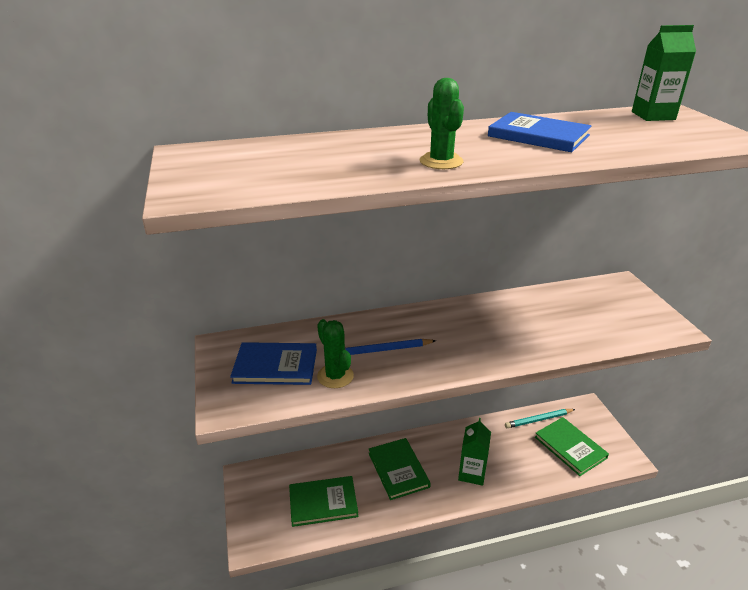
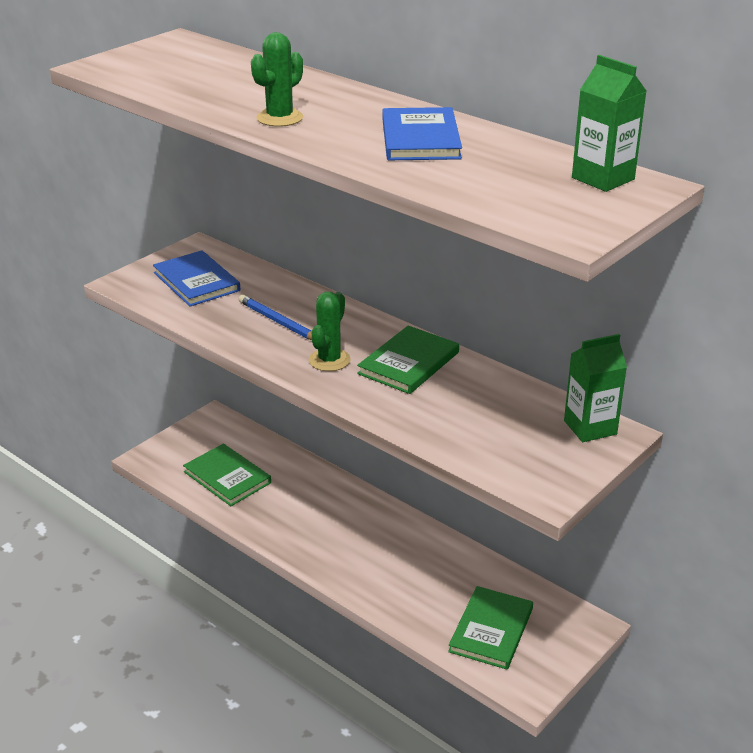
camera: 55 degrees right, 0 degrees up
green cactus [317,319,354,388] -> green cactus moved to [309,292,350,371]
green book [368,438,431,500] -> green book moved to [357,326,459,394]
green carton [458,418,491,486] -> green carton moved to [564,334,627,442]
turquoise pencil [505,409,575,428] -> none

